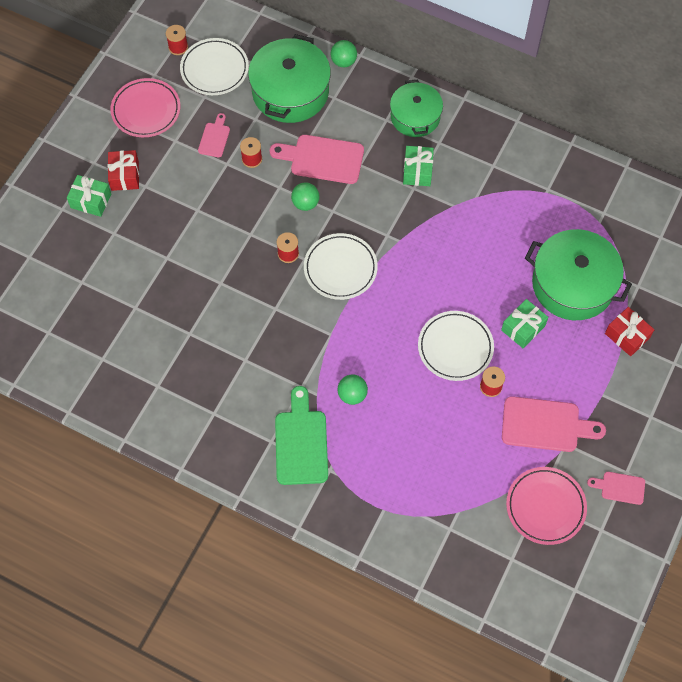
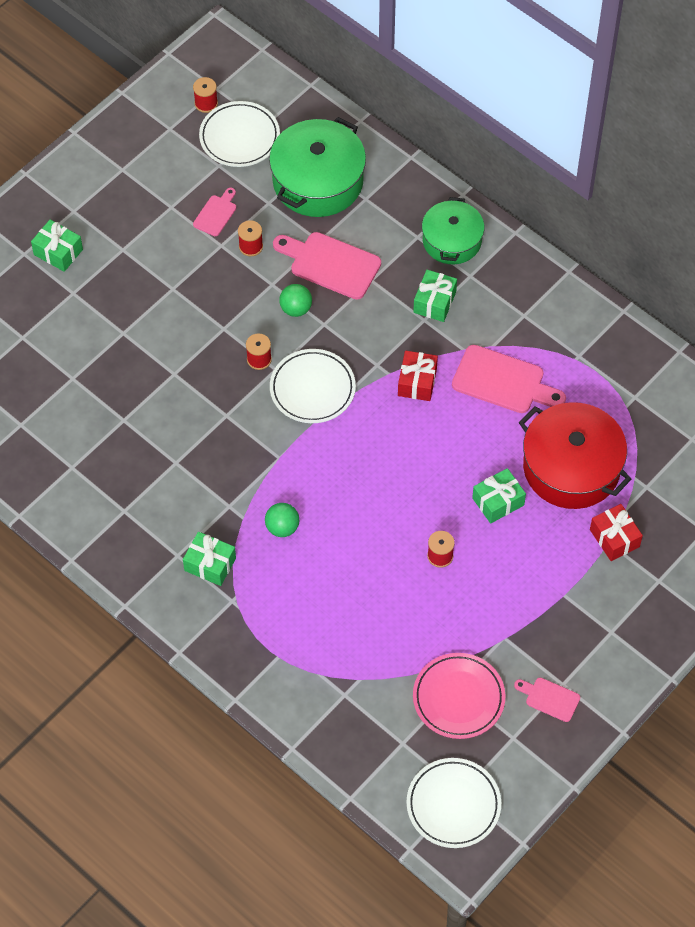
camera: 15 degrees right, 5 degrees down
red gift [108,150,139,191] -> red gift moved to [398,351,438,401]
pink plate [110,78,180,137] -> none
green cutting board [275,386,328,485] -> green gift [183,532,236,586]
green ball [330,40,357,67] -> none
white plate [418,311,494,381] -> white plate moved to [406,758,501,848]
pink cutting board [502,396,606,452] -> pink cutting board moved to [452,345,566,413]
green pot [525,229,632,320] -> red pot [519,402,631,509]

